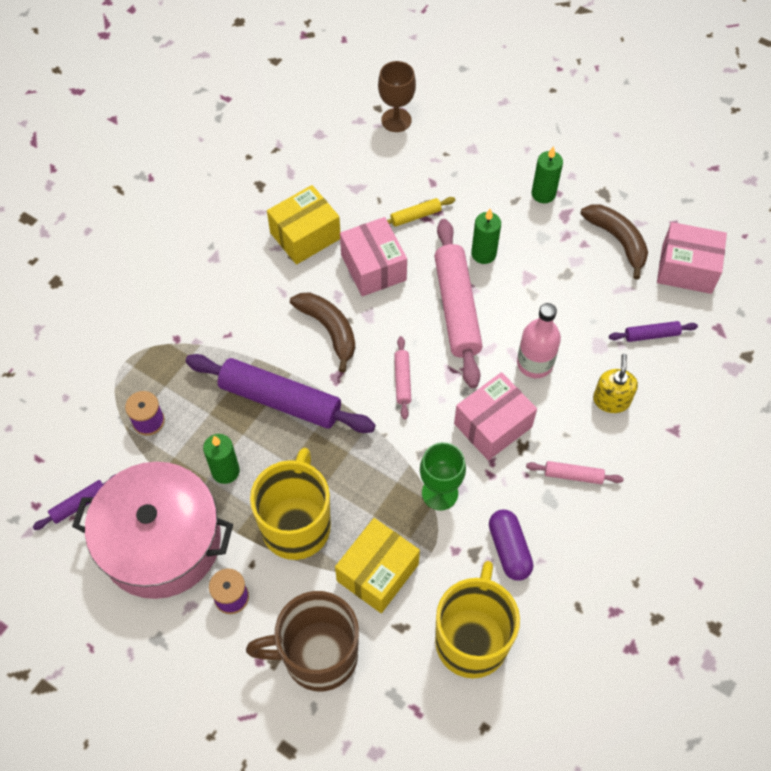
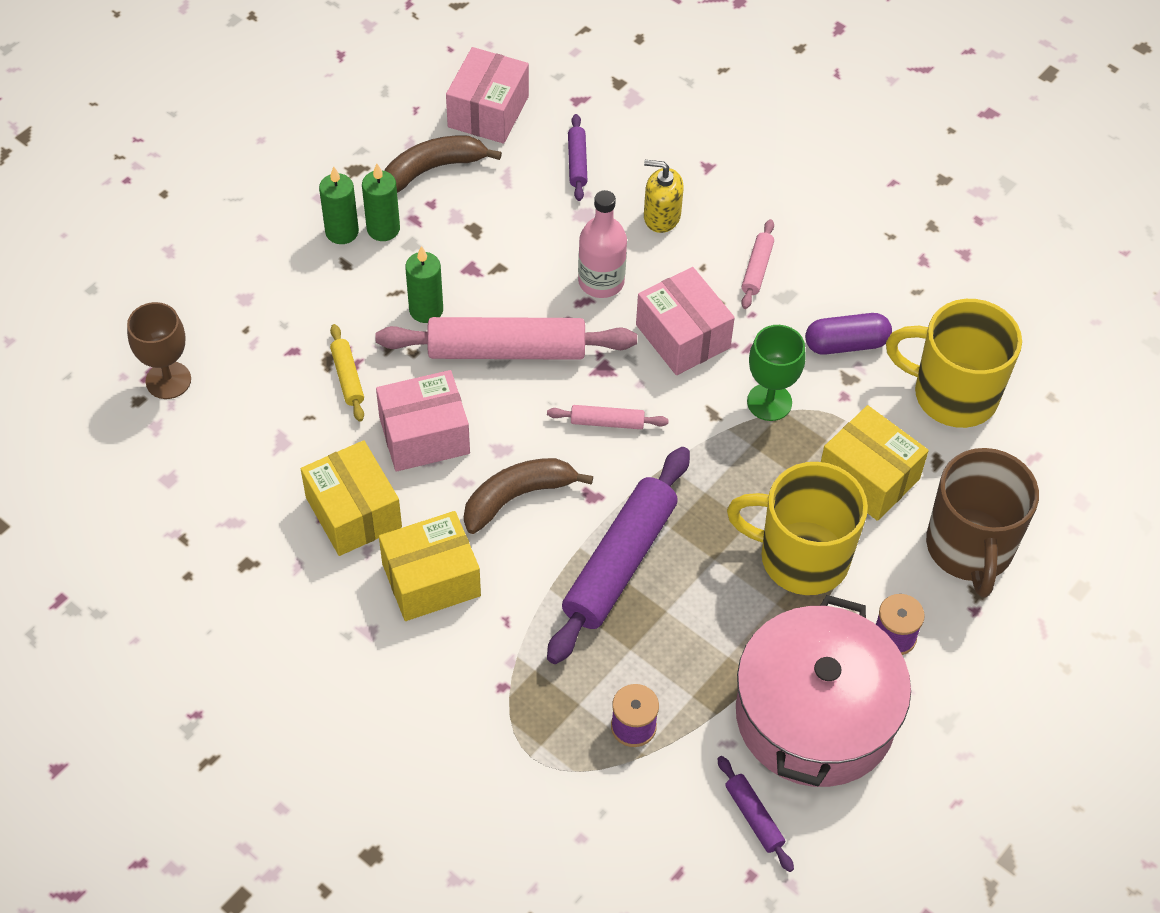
camera: 85 degrees left, 5 degrees down
green candle [203,434,240,484] -> green candle moved to [362,164,400,241]
none -> yellow box [379,511,481,621]

